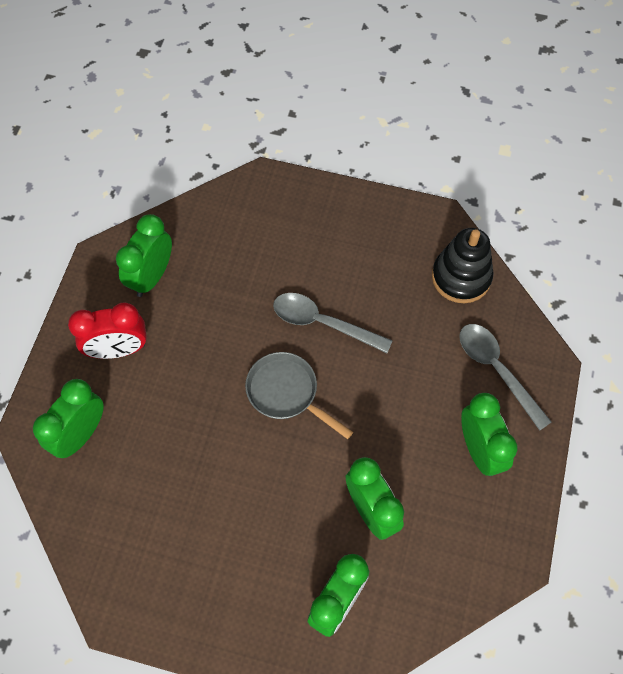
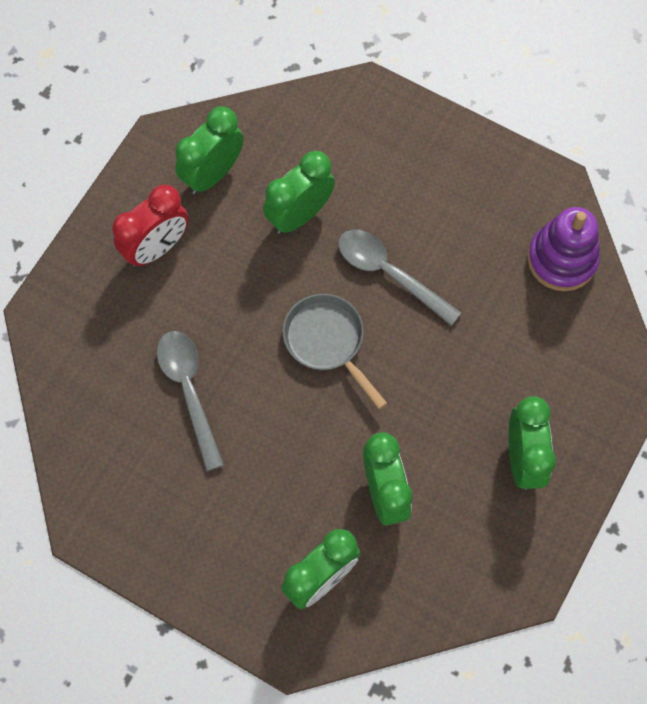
camera: 15 degrees right, 5 degrees up
green clock [33,379,104,458] -> green clock moved to [263,151,335,234]
red clock [68,302,147,359] -> red clock turned 45 degrees counterclockwise [112,185,189,267]
black stacking toy [432,228,493,303] -> purple stacking toy [527,207,600,291]
grey spoon [459,324,552,431] -> grey spoon moved to [157,331,224,471]

